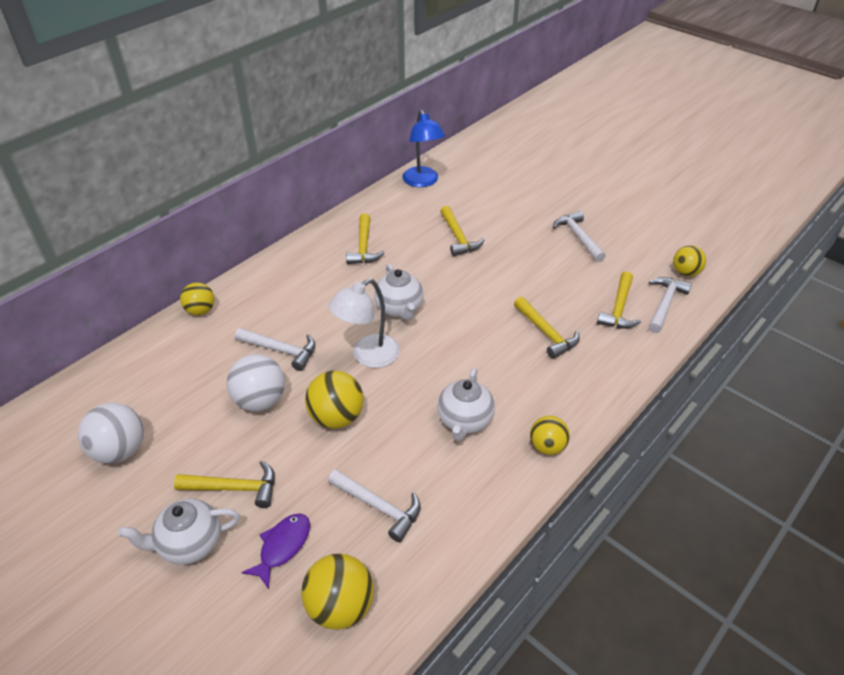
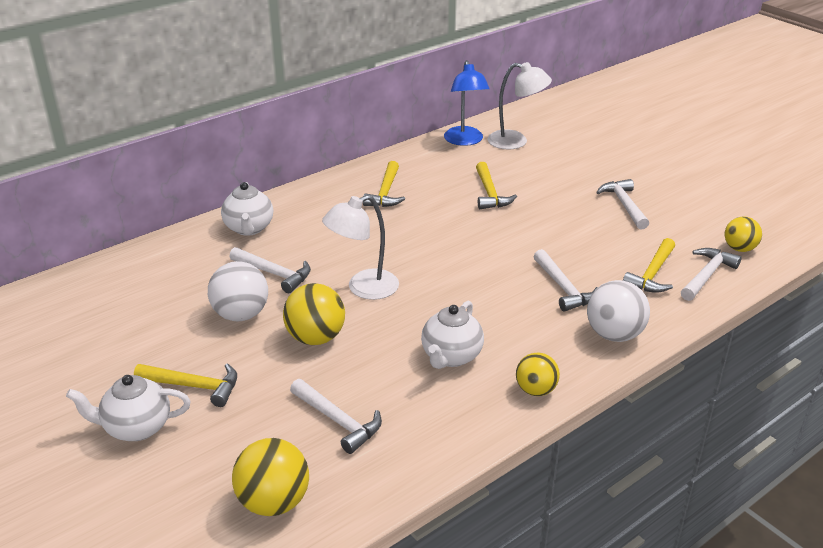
camera: 10 degrees right, 10 degrees down
white ball [78,403,144,464] -> white ball moved to [587,280,650,342]
yellow ball [180,283,215,315] -> none
purple fish [241,513,310,589] -> none
white teapot [374,263,424,321] -> white teapot moved to [221,182,273,236]
yellow hammer [514,297,580,359] -> white hammer [533,249,598,312]
none -> white lamp [487,62,552,150]

